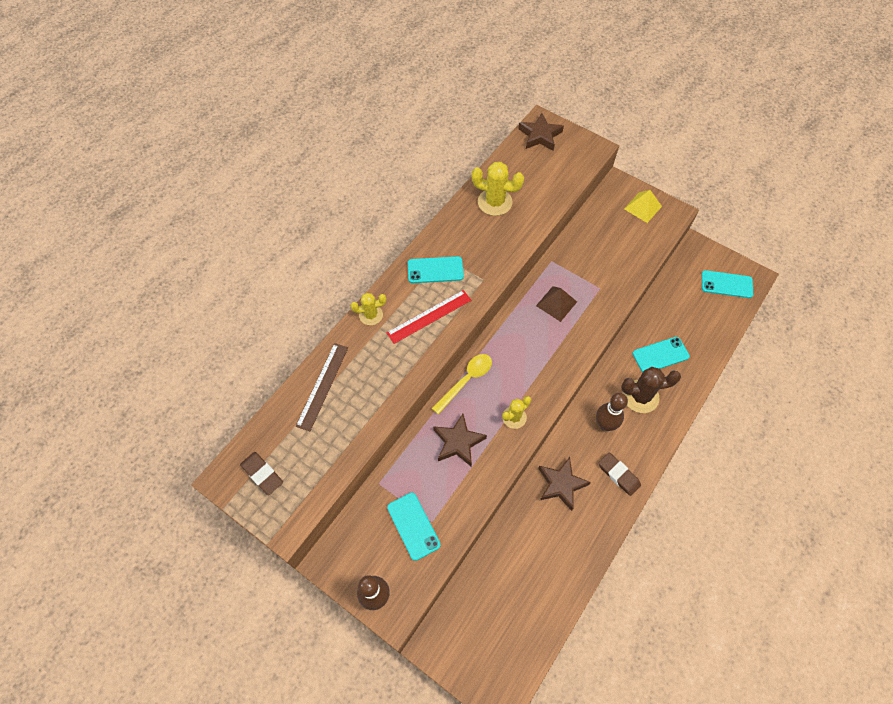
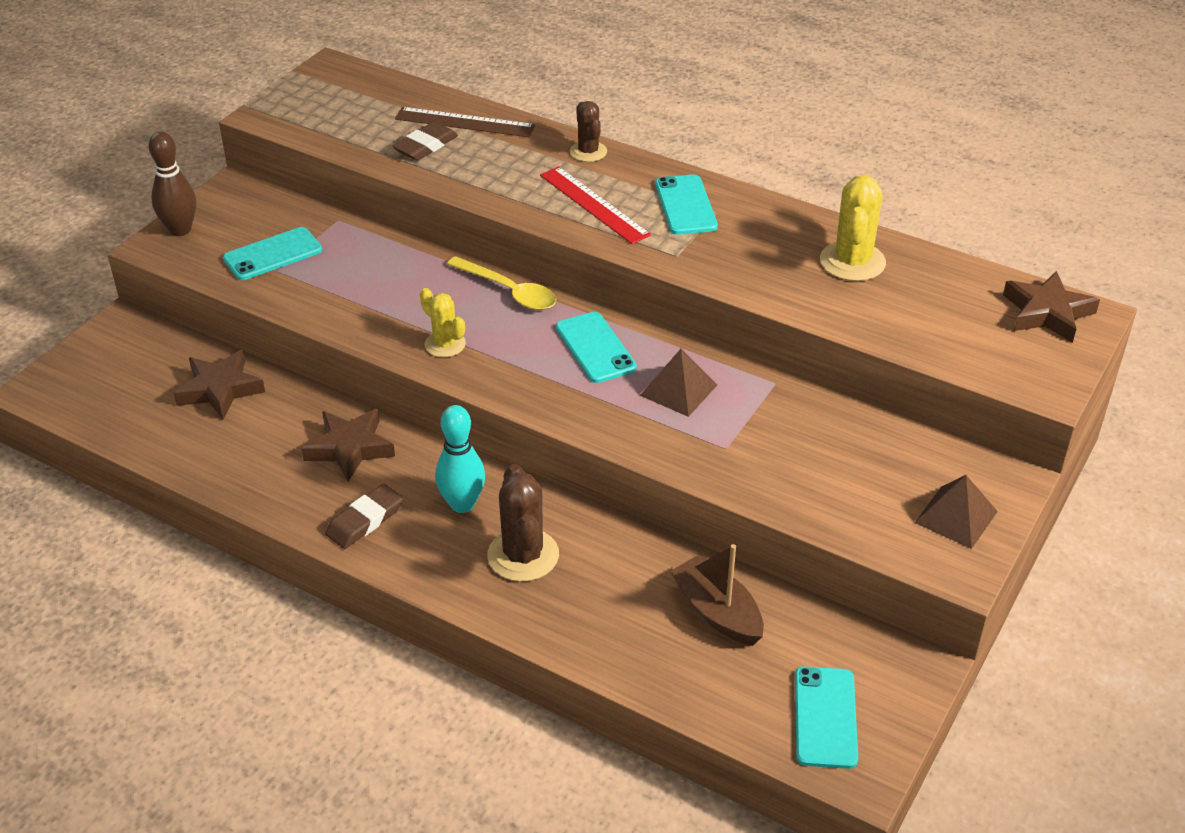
camera: 85 degrees right, 20 degrees down
brown eraser [240,452,283,495] -> brown eraser moved to [393,122,458,161]
yellow cactus [351,293,386,325] -> brown cactus [570,101,607,162]
brown star [433,414,487,466] -> brown star moved to [174,350,265,419]
brown bowling pin [596,393,628,431] -> turquoise bowling pin [435,405,485,513]
yellow pyramid [624,190,662,223] -> brown pyramid [914,475,998,549]
turquoise phone [633,337,690,372] -> turquoise phone moved to [556,312,637,383]
none -> brown boat [670,544,764,646]

